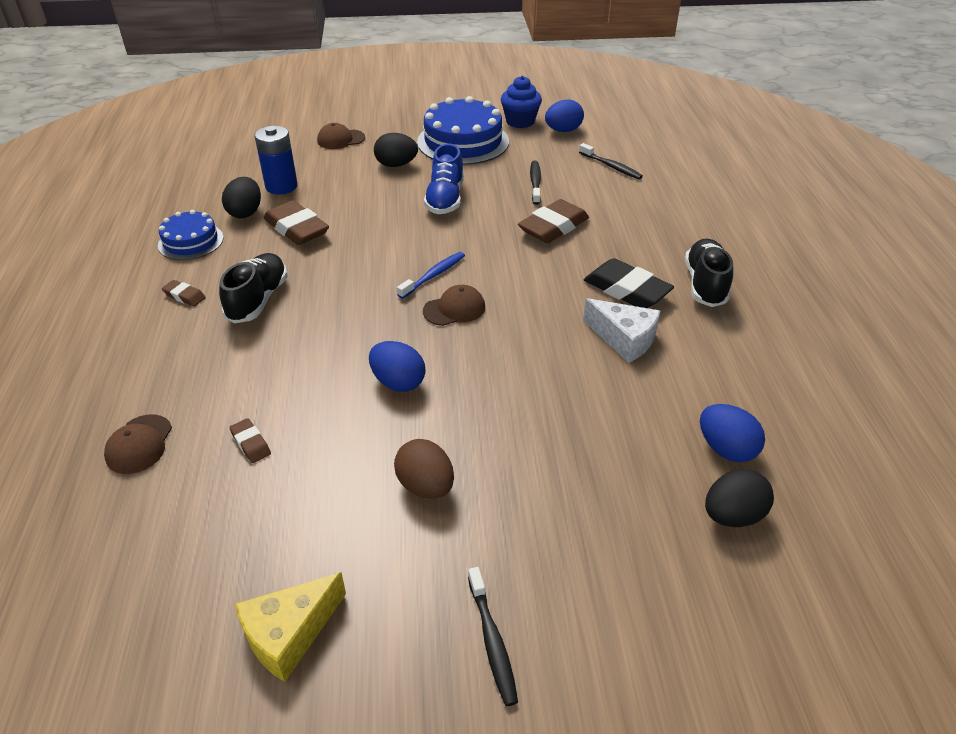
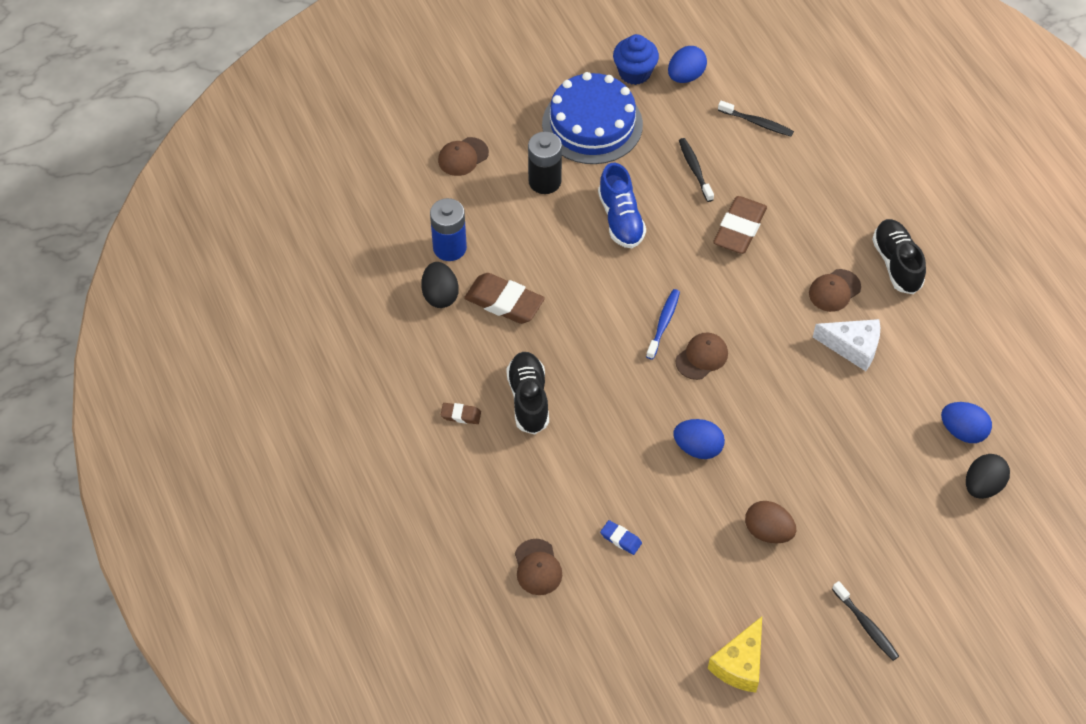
camera: 20 degrees left, 15 degrees up
blue cake [158,210,224,260] -> none
brown eraser [229,418,271,463] -> blue eraser [600,520,642,555]
black egg [374,133,418,167] -> black battery [528,132,562,194]
black eraser [584,258,674,308] -> brown cap [809,269,861,312]

